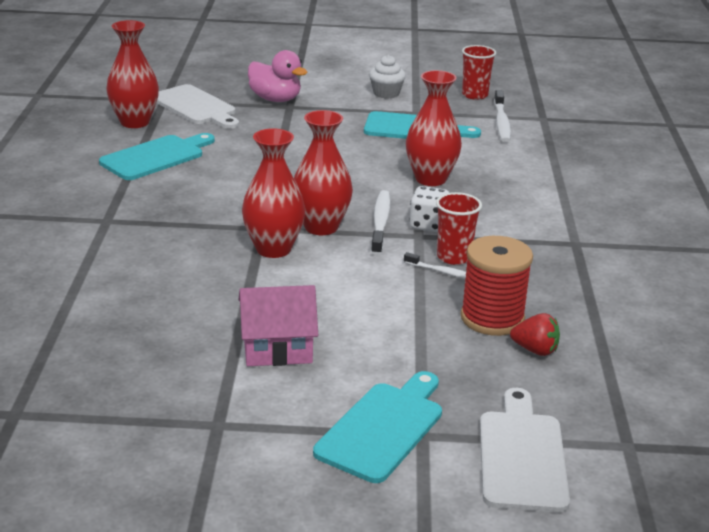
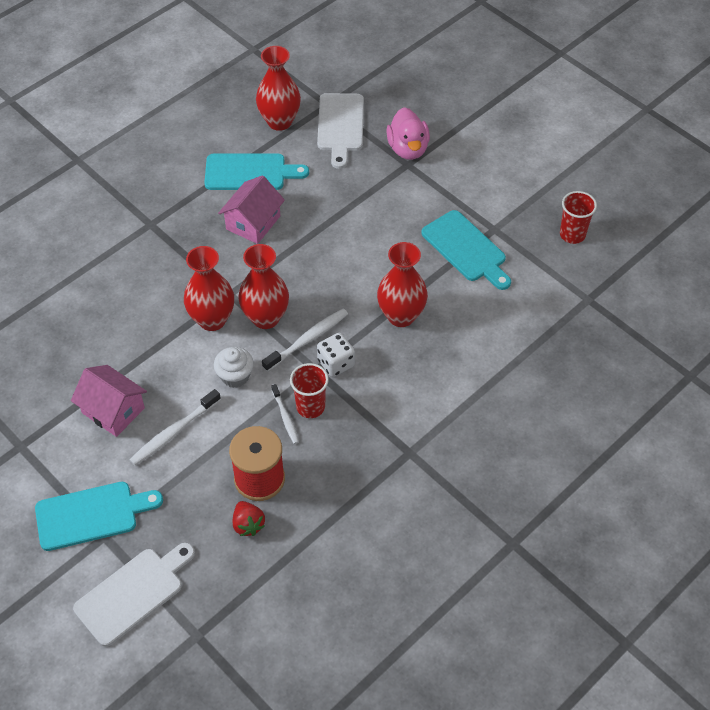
camera: 45 degrees right, 25 degrees up
white cupcake [369,55,406,99] -> white cupcake moved to [214,347,254,388]
white toothbrush [494,90,511,142] -> white toothbrush moved to [130,389,221,465]
none -> pink house [218,175,285,244]

